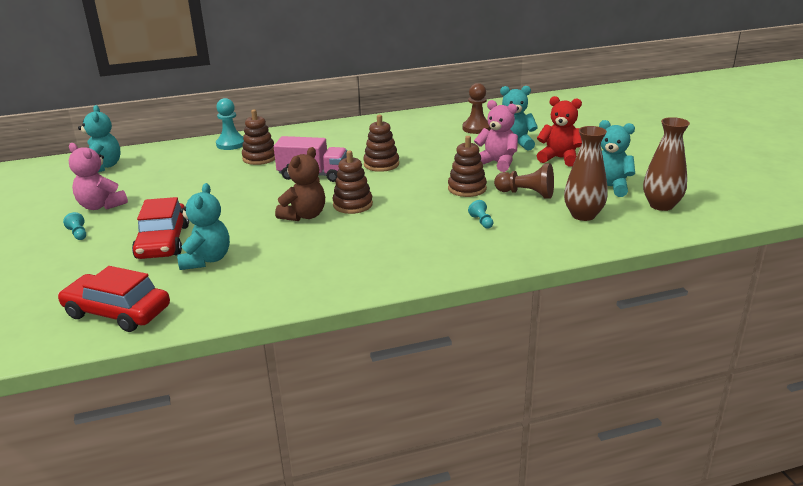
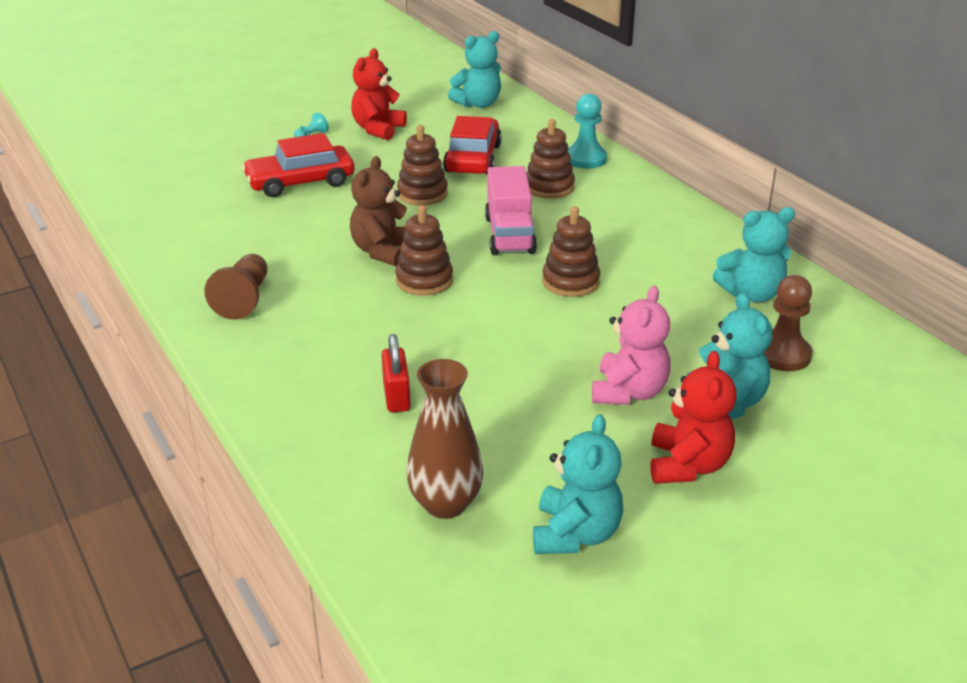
camera: 75 degrees right, 5 degrees up
red car [58,266,170,332] -> red car moved to [443,116,502,174]
pink teddy bear [69,143,128,210] -> red teddy bear [351,48,407,140]
turquoise teddy bear [177,183,230,270] -> turquoise teddy bear moved to [713,207,795,302]
brown teddy bear [275,147,325,221] -> brown teddy bear turned 90 degrees clockwise [350,156,407,266]
brown stacking toy [448,136,487,197] -> brown stacking toy moved to [397,125,448,205]
turquoise pawn [468,200,493,229] -> red padlock [381,334,411,412]
brown pawn [494,163,554,199] -> brown pawn moved to [204,254,267,320]
brown vase [643,117,690,211] -> none

